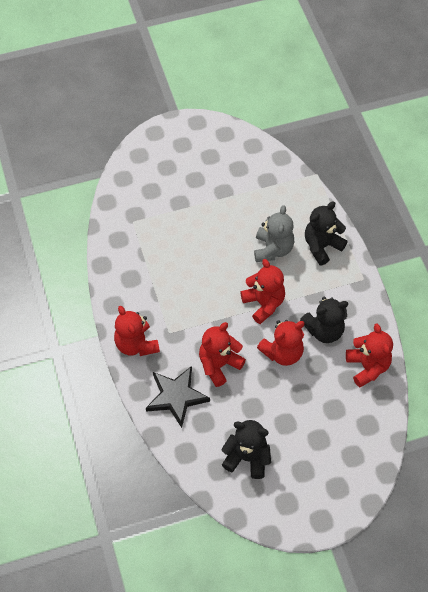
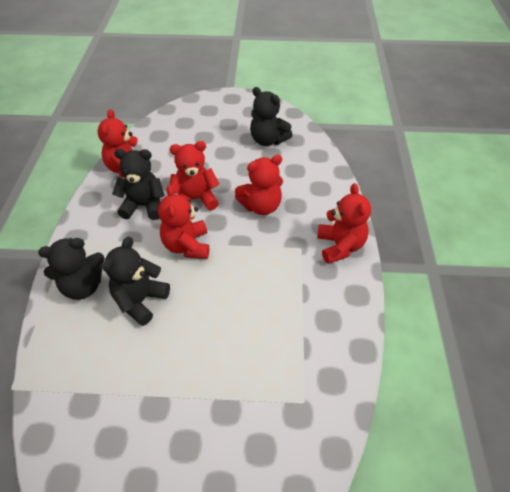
camera: 160 degrees left, 10 degrees down
black star [146,366,210,428] -> none
grey teddy bear [254,205,294,262] -> black teddy bear [103,237,170,326]

